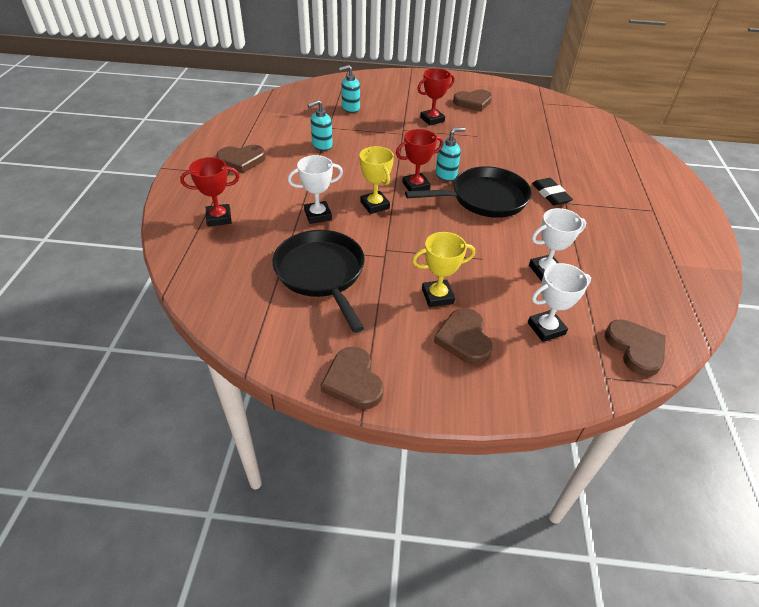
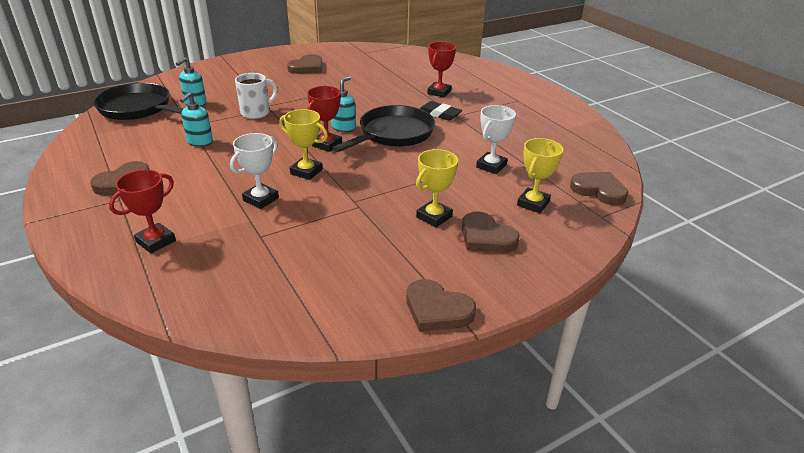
camera: 35 degrees left, 10 degrees down
black pan [272,230,365,333] -> black pan moved to [93,83,184,120]
red trophy [417,68,455,125] -> red trophy moved to [427,42,456,98]
white trophy [528,263,591,342] -> yellow trophy [517,138,563,213]
none -> white mug [235,73,278,119]

